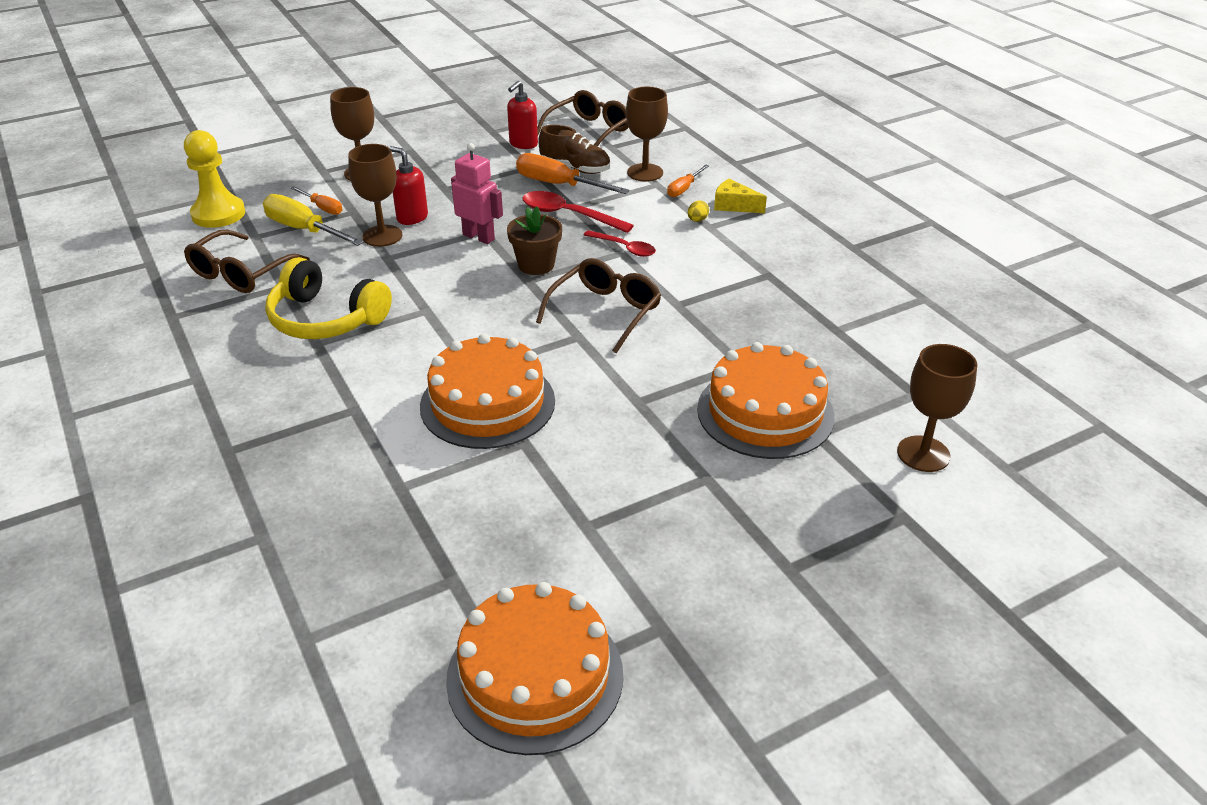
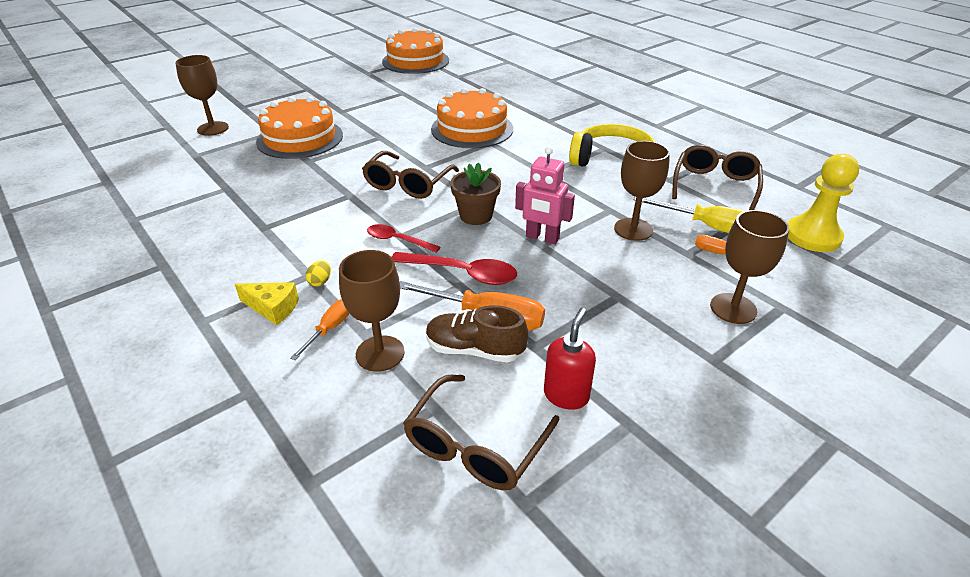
camera: 170 degrees right, 0 degrees up
red soap dispenser [389,146,428,225] -> none

